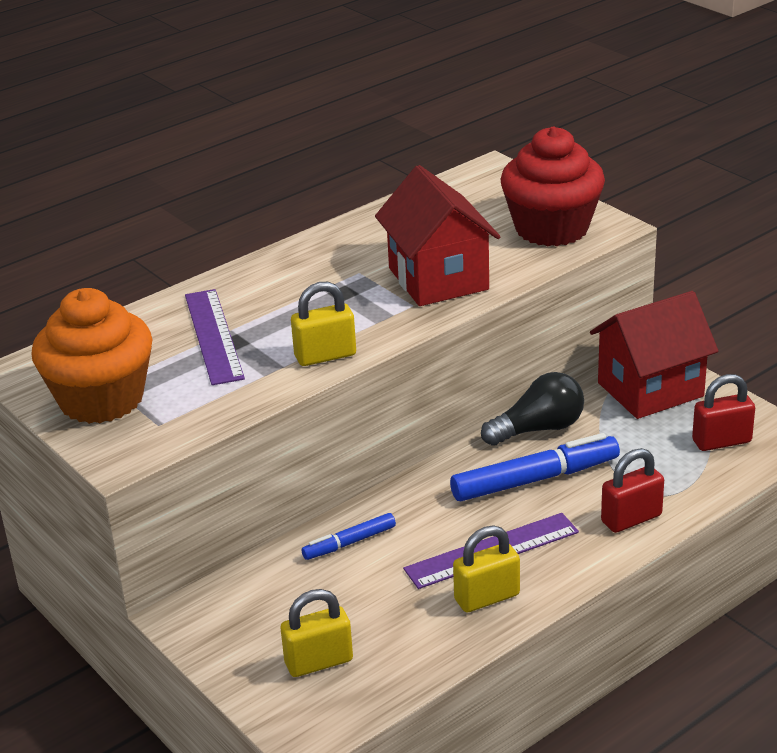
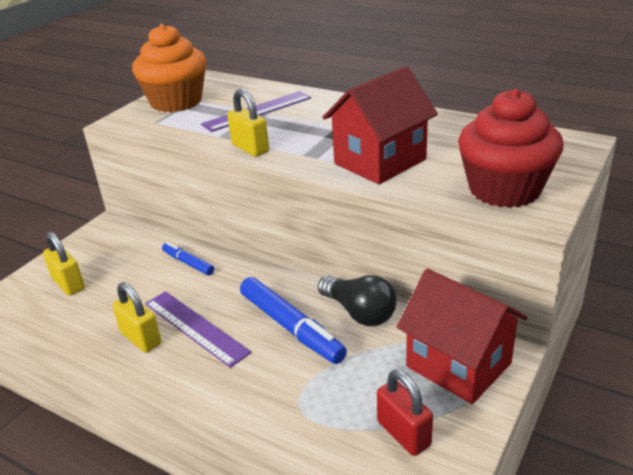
camera: 70 degrees right, 0 degrees up
red padlock [601,448,664,533] -> none

